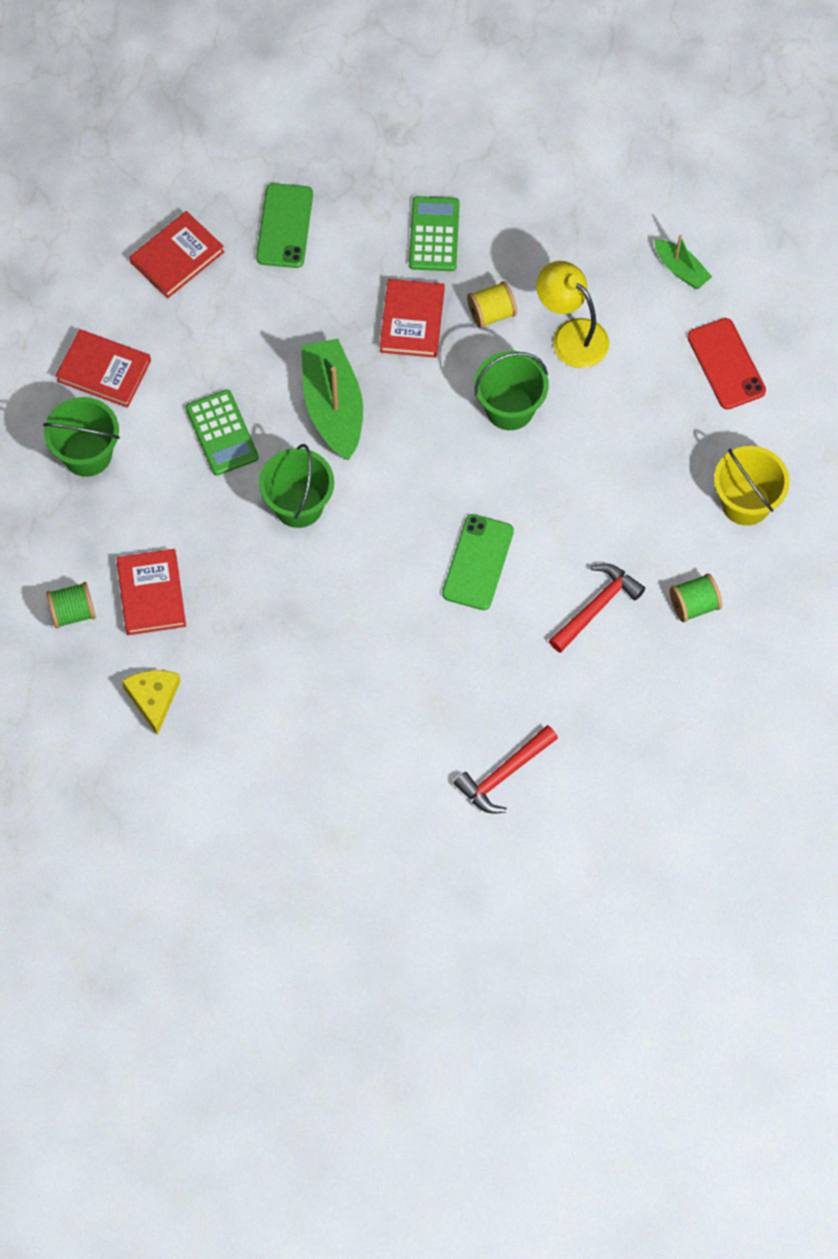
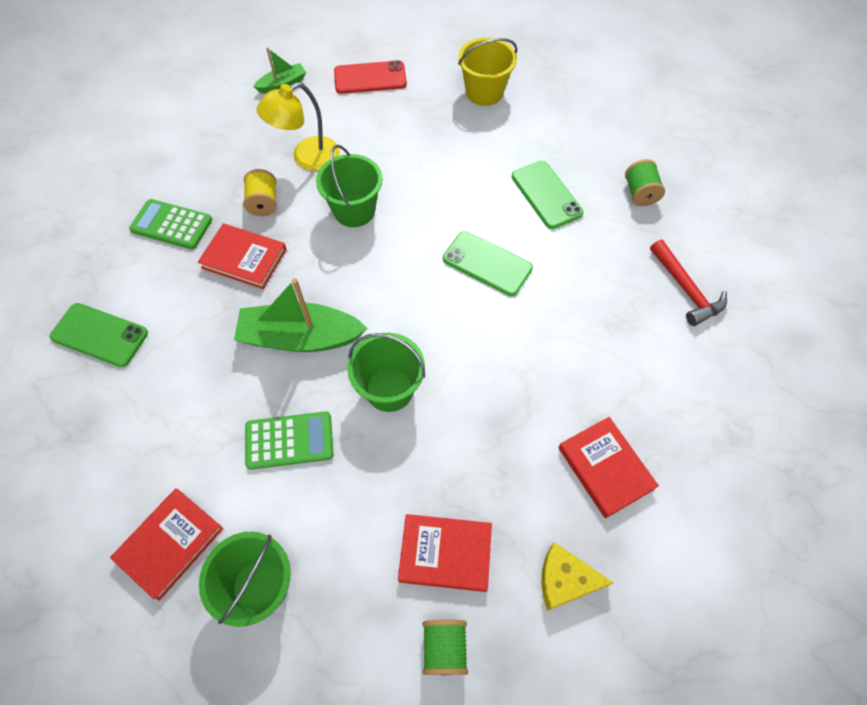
camera: 75 degrees left, 5 degrees down
red book [129,211,224,298] -> red book moved to [558,417,659,518]
red hammer [549,563,645,653] -> green phone [512,161,584,229]
green spool [670,573,722,622] -> green spool moved to [625,159,665,206]

